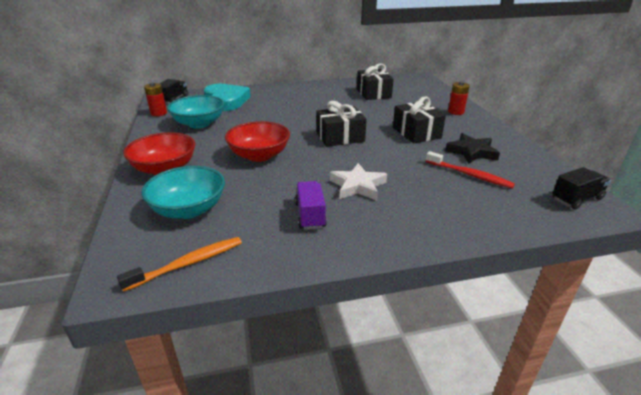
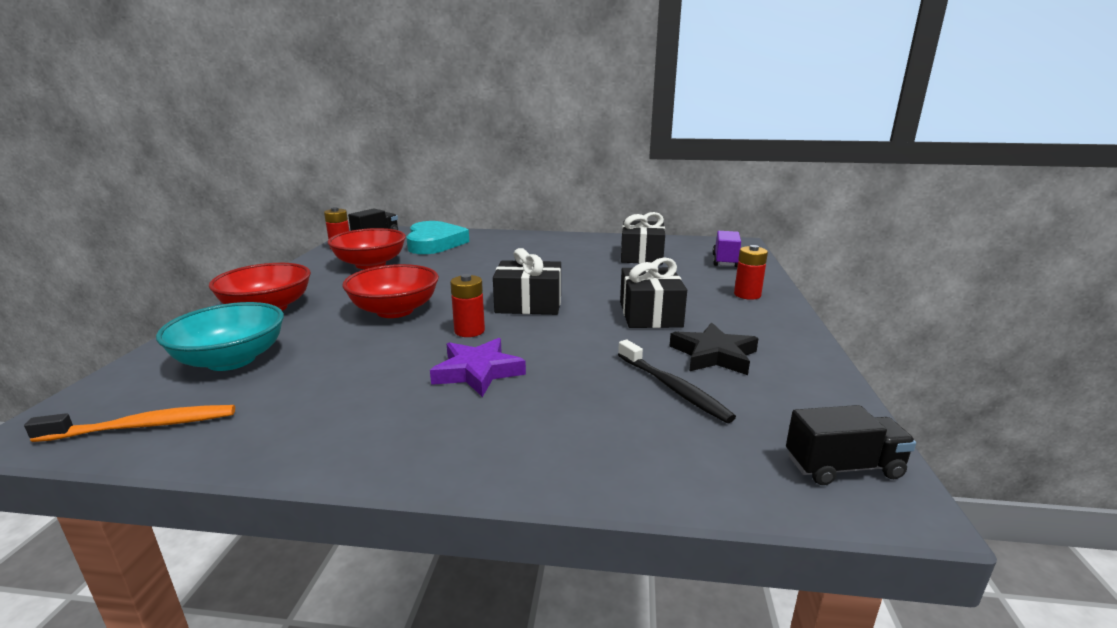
camera: 20 degrees right, 10 degrees down
turquoise bowl [167,95,224,128] -> red bowl [328,228,406,269]
purple truck [295,181,327,230] -> purple truck moved to [712,231,741,267]
white star [330,163,387,200] -> purple star [430,338,526,397]
red toothbrush [426,151,515,188] -> black toothbrush [618,340,736,423]
none -> red battery [450,274,485,337]

